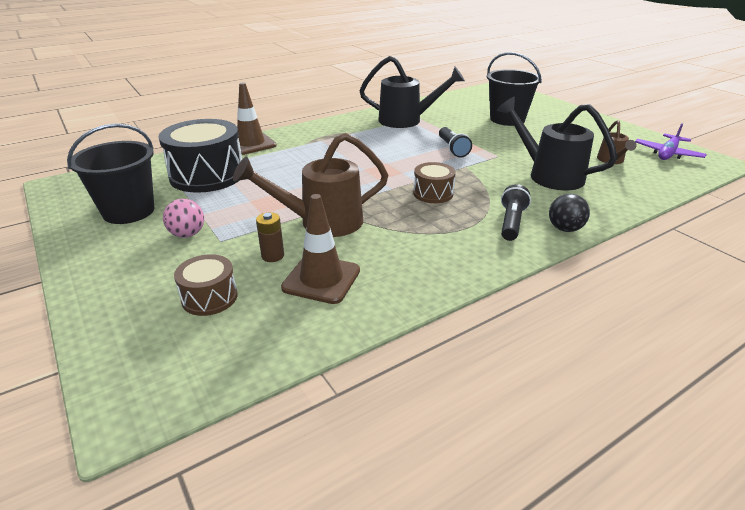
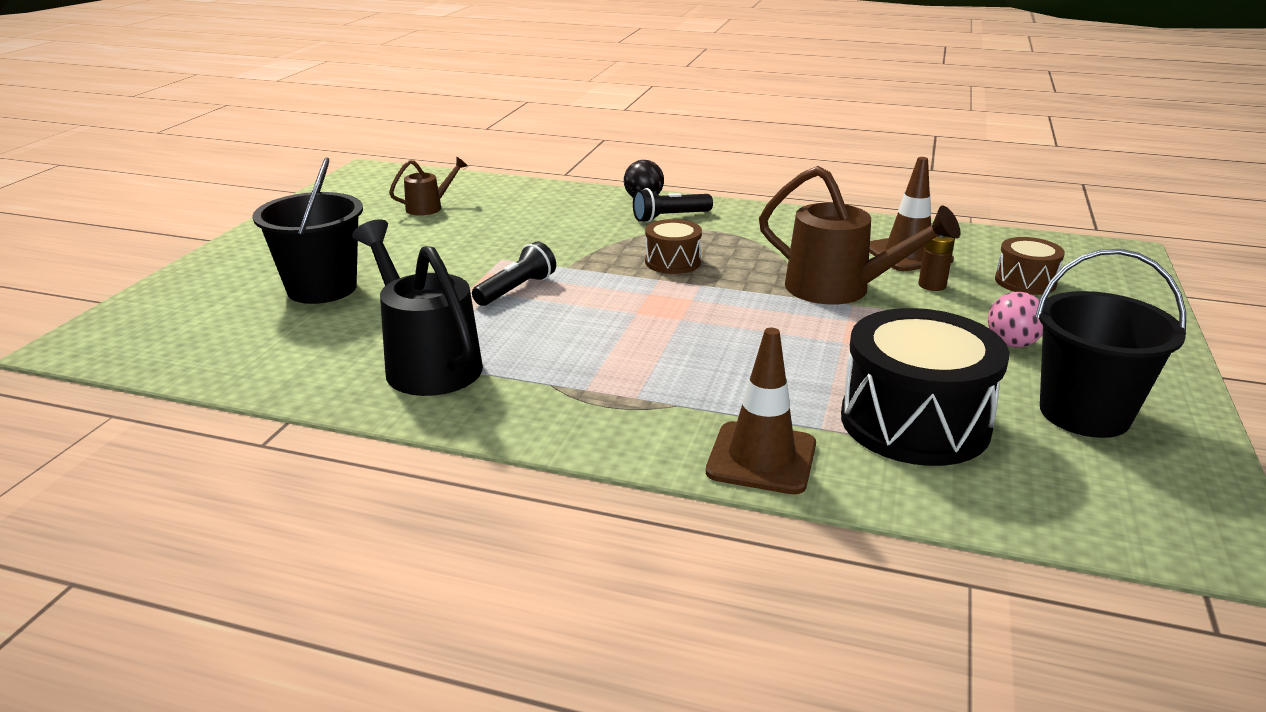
camera: 130 degrees left, 5 degrees down
black watering can [497,97,617,190] -> none
purple plane [635,123,707,160] -> none

